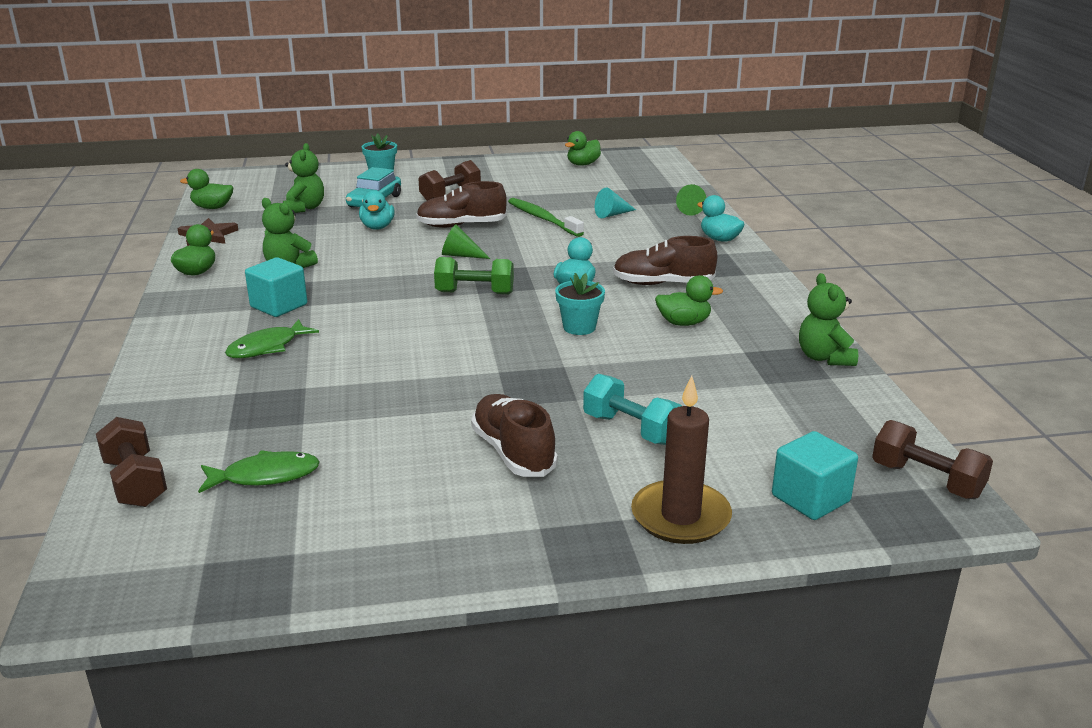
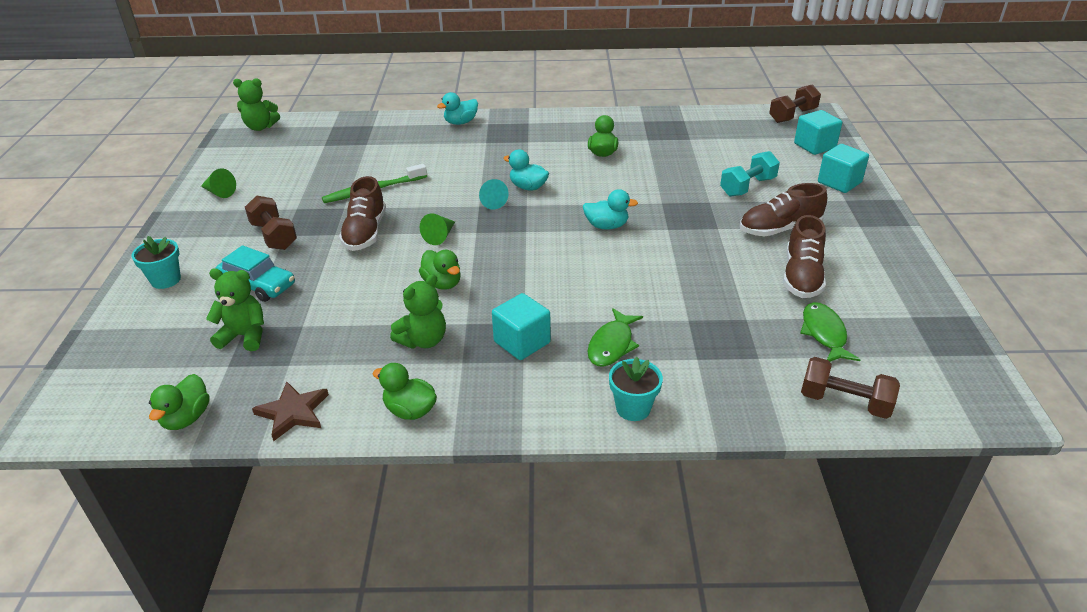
camera: 80 degrees left, 10 degrees up
brown dumbbell [96,417,167,507] -> brown dumbbell turned 45 degrees clockwise [801,357,900,419]
green fish [225,319,319,358] -> green fish turned 60 degrees clockwise [588,308,643,367]
turquoise duck [359,190,395,230] -> turquoise duck moved to [583,189,638,230]
green dumbbell [434,257,514,294] -> none
turquoise flower pot [555,273,605,335] -> turquoise flower pot moved to [609,357,663,421]
green duck [565,131,601,166] -> green duck moved to [419,250,461,290]
turquoise cone [595,188,636,218] -> turquoise cone moved to [479,179,509,209]
brown shoe [613,236,717,285] -> brown shoe moved to [783,215,826,298]
brown candle [631,375,732,544] -> turquoise cube [818,144,869,193]
green cone [676,184,706,216] -> green cone moved to [201,168,236,198]
green teddy bear [799,273,858,366] -> green teddy bear moved to [233,78,280,131]

